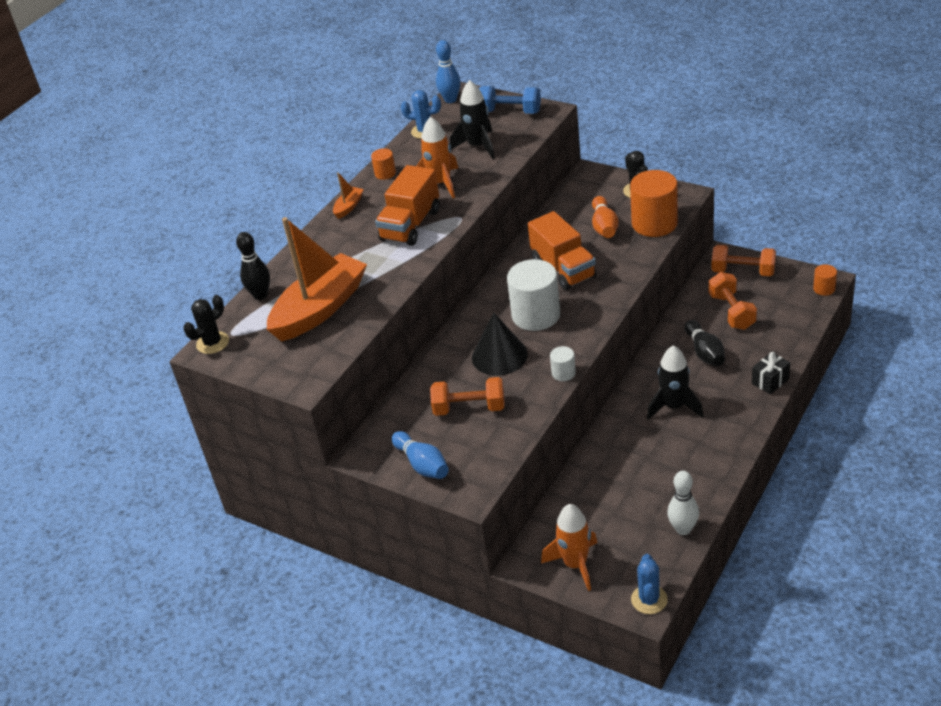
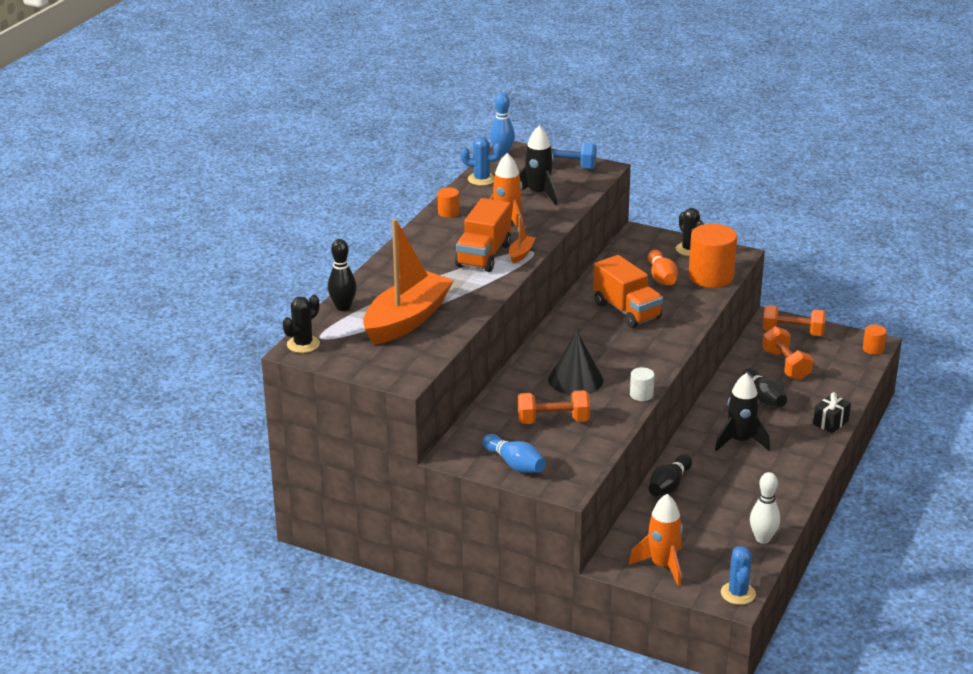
camera: 10 degrees left, 10 degrees down
orange boat [333,173,364,219] -> orange boat moved to [509,216,535,264]
white cylinder [507,259,560,331] -> none
none -> black bowling pin [649,454,692,496]

